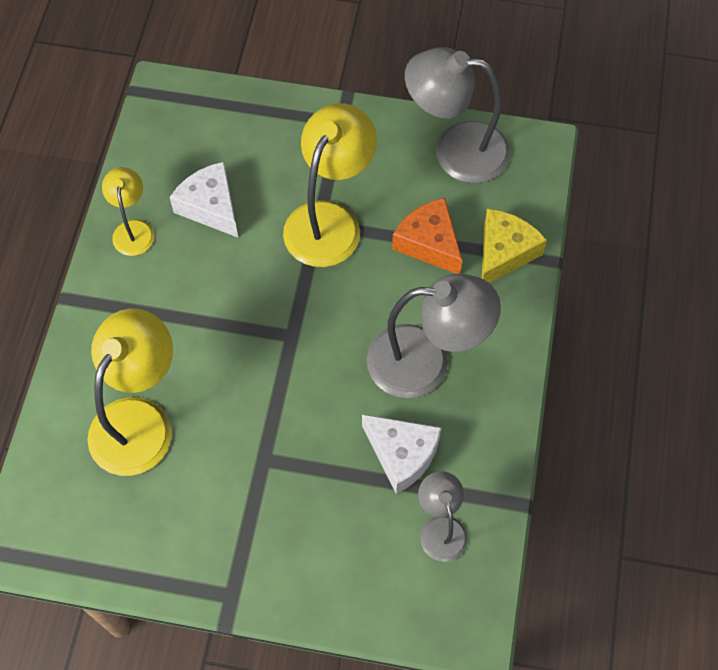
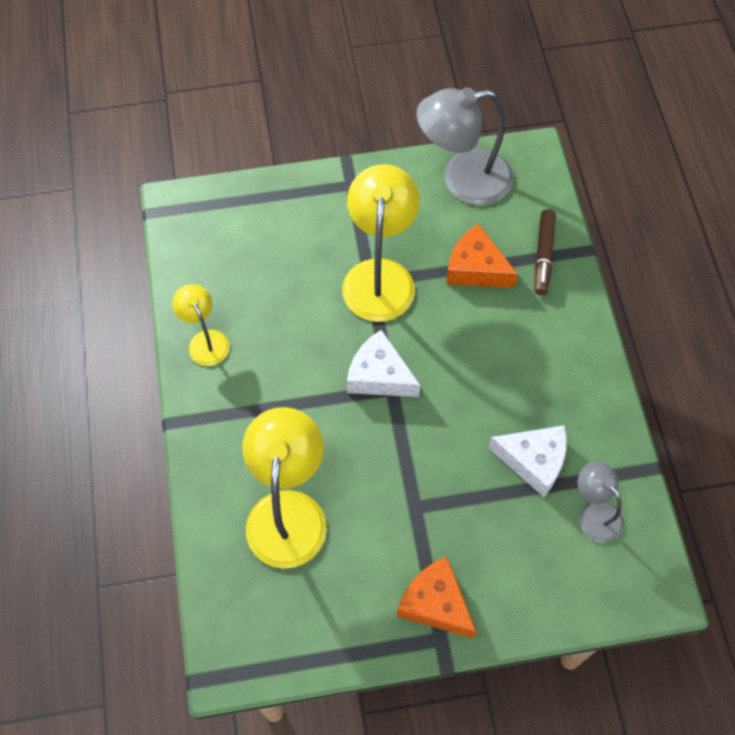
camera: 20 degrees left, 0 degrees up
white cheese [170,162,238,237] -> white cheese moved to [347,330,420,397]
grey lamp [367,274,501,398] -> none
yellow cheese [482,209,547,283] -> brown marker [535,209,556,295]
none -> orange cheese [397,557,476,639]

